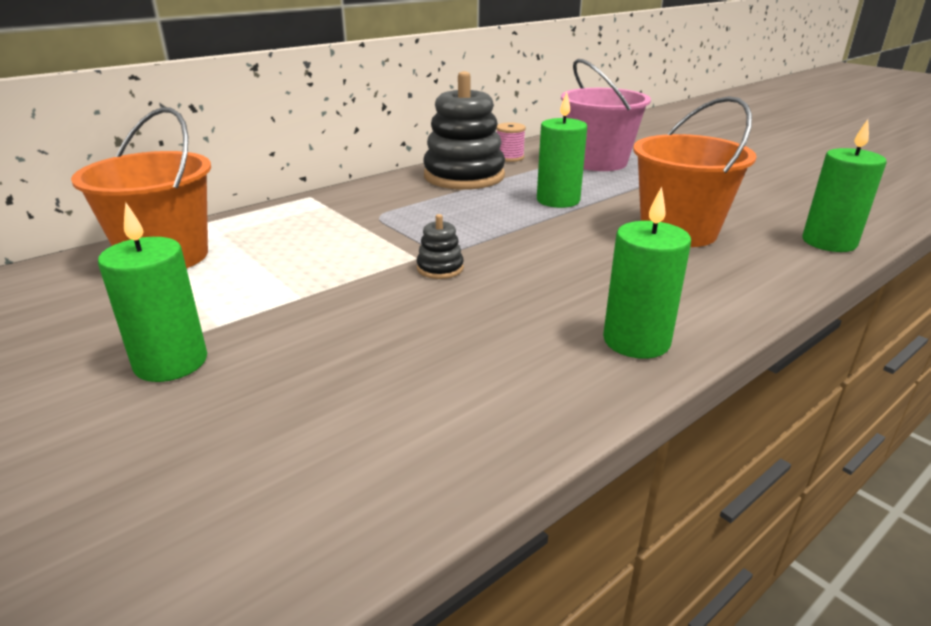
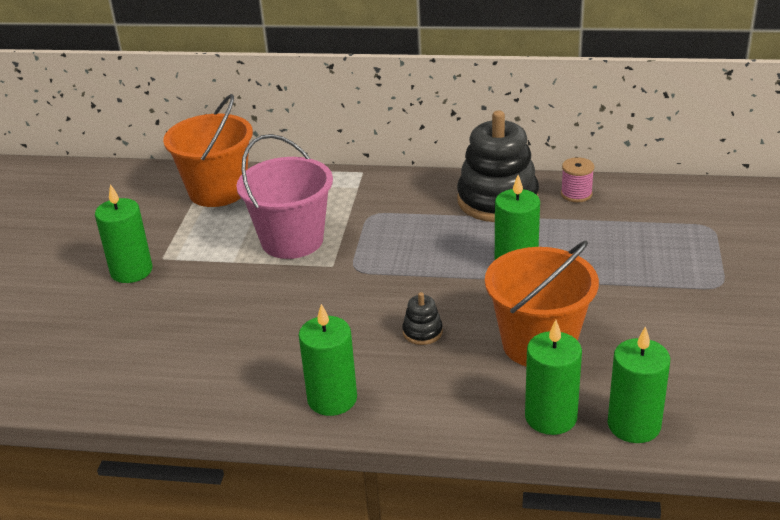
camera: 50 degrees right, 5 degrees up
black stacking toy [417,214,464,279] -> black stacking toy moved to [402,292,443,345]
pink bucket [561,59,651,171] -> pink bucket moved to [236,134,333,259]
none -> green candle [525,320,582,435]

